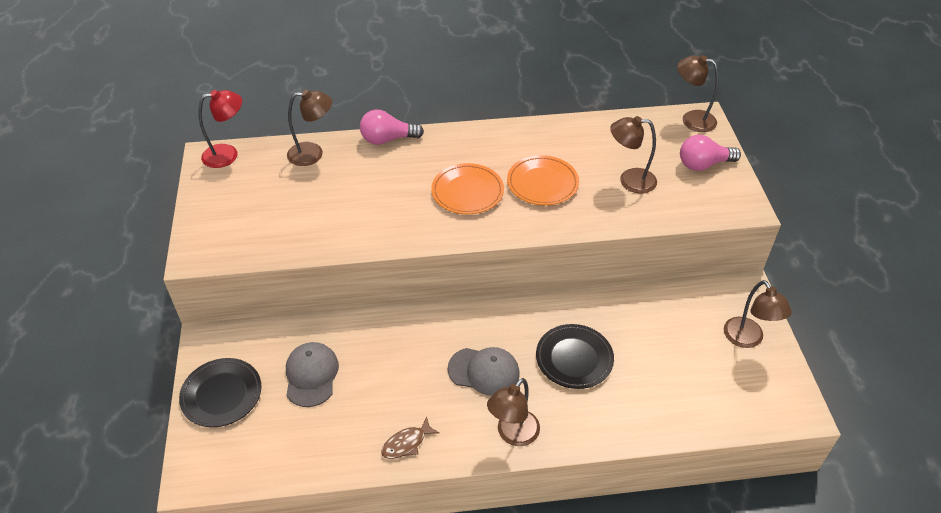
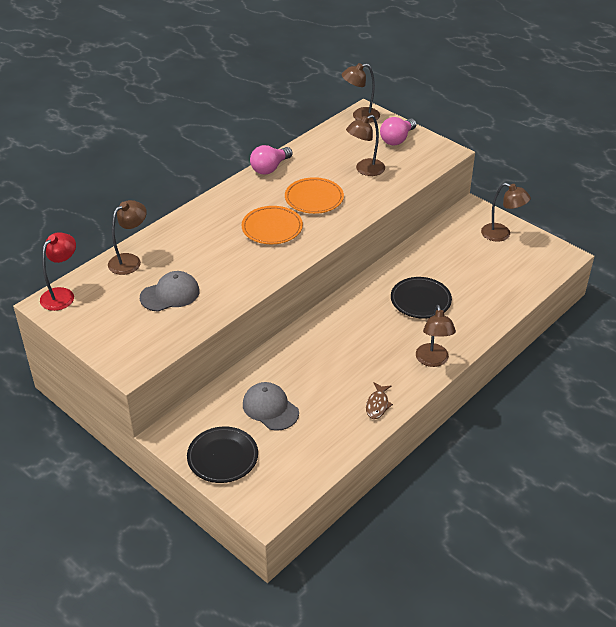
camera: 40 degrees left, 5 degrees down
pink light bulb [360,109,424,145] -> pink light bulb moved to [250,145,293,175]
grey cap [448,347,520,396] -> grey cap moved to [140,271,200,312]

